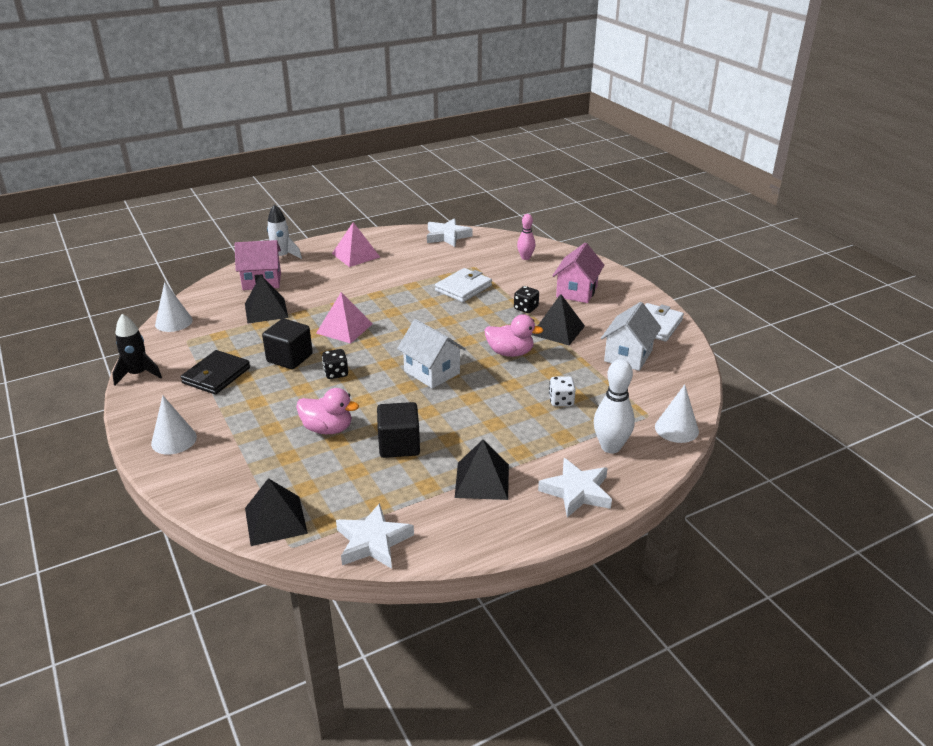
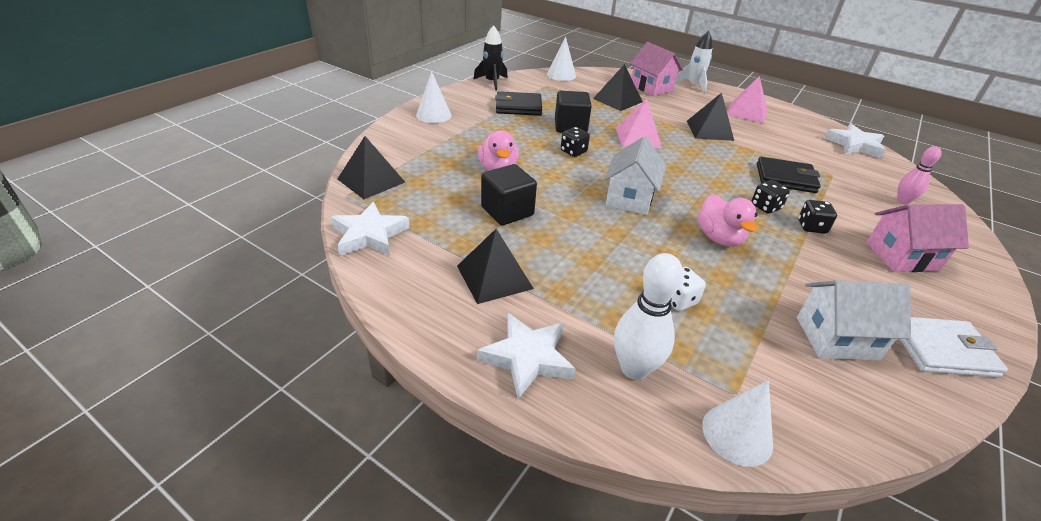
camera: 60 degrees right, 5 degrees up
white wallet [435,268,492,302] -> black wallet [757,157,821,193]
black pyramid [532,294,585,345] -> black pyramid moved to [687,93,734,141]
none -> black dice [751,180,790,214]

